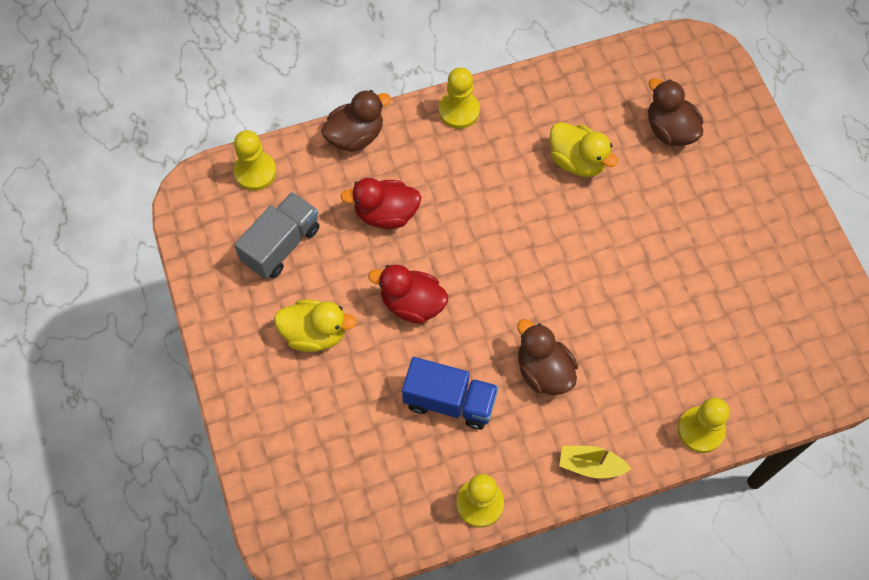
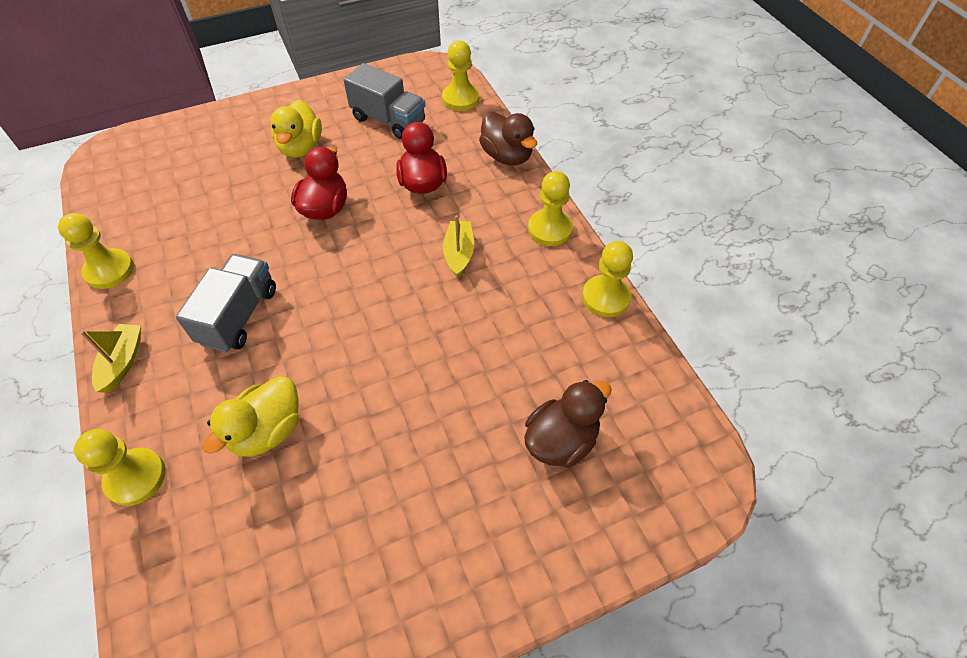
camera: 85 degrees right, 10 degrees down
blue truck [402,357,499,430] -> none
brown duck [517,319,578,395] -> grey truck [176,254,276,352]
yellow duck [550,122,618,177] -> yellow duck moved to [203,376,299,457]
none -> yellow boat [443,215,474,278]
none -> yellow pawn [582,241,633,317]

